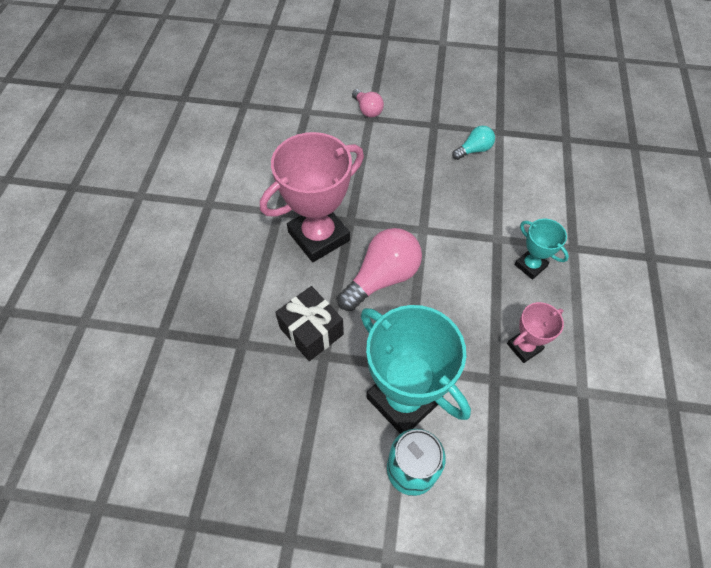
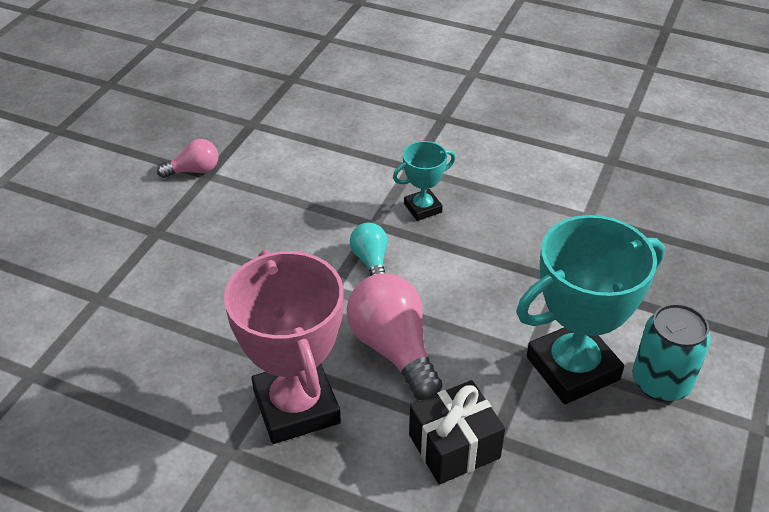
camera: 75 degrees left, 15 degrees down
pink light bulb [352,89,384,117] -> pink light bulb moved to [157,139,218,178]
turquoise light bulb [452,126,495,160] -> turquoise light bulb moved to [350,223,387,276]
pink trophy [507,302,564,363] -> none

